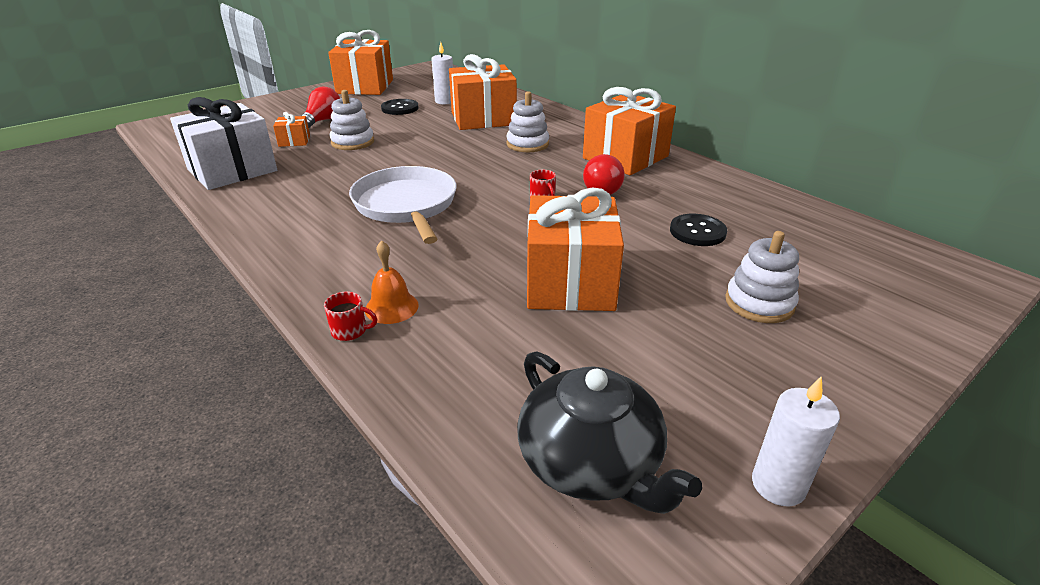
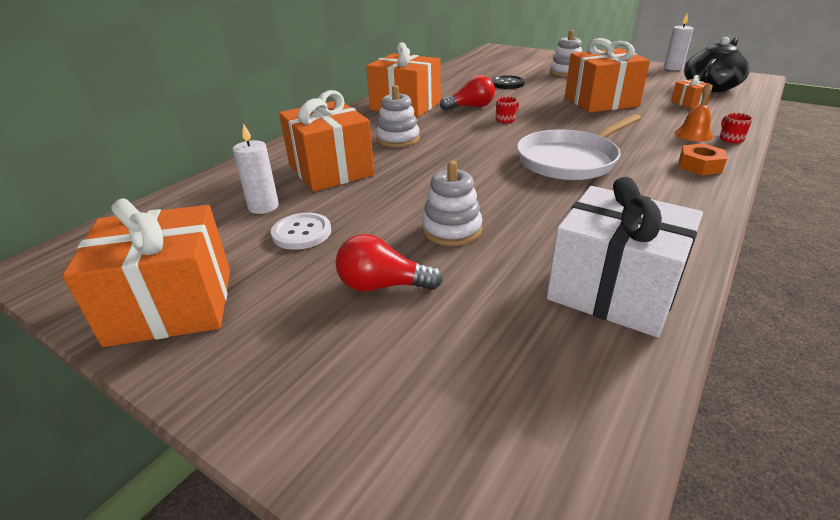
camera: 105 degrees left, 0 degrees up
orange gift [273,112,310,147] -> orange gift moved to [671,75,713,109]
black button [381,99,419,115] -> white button [271,213,331,250]
none -> orange nut [679,144,727,175]

